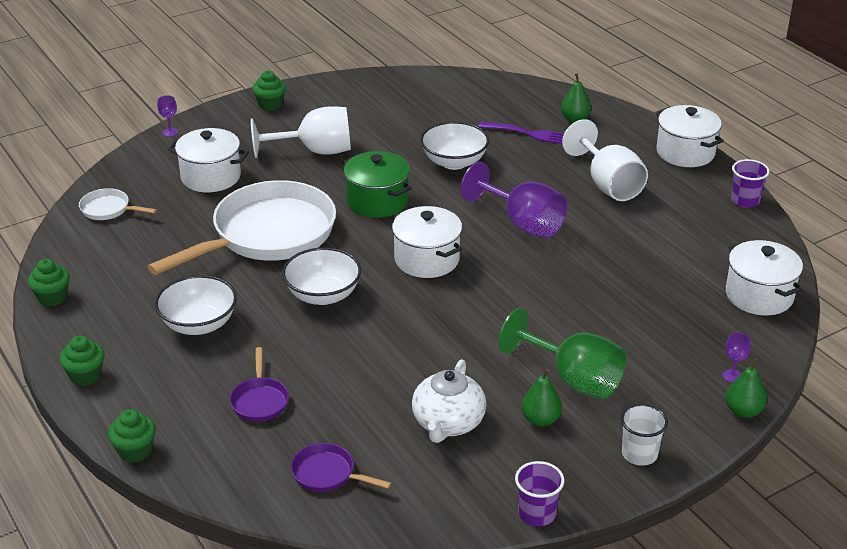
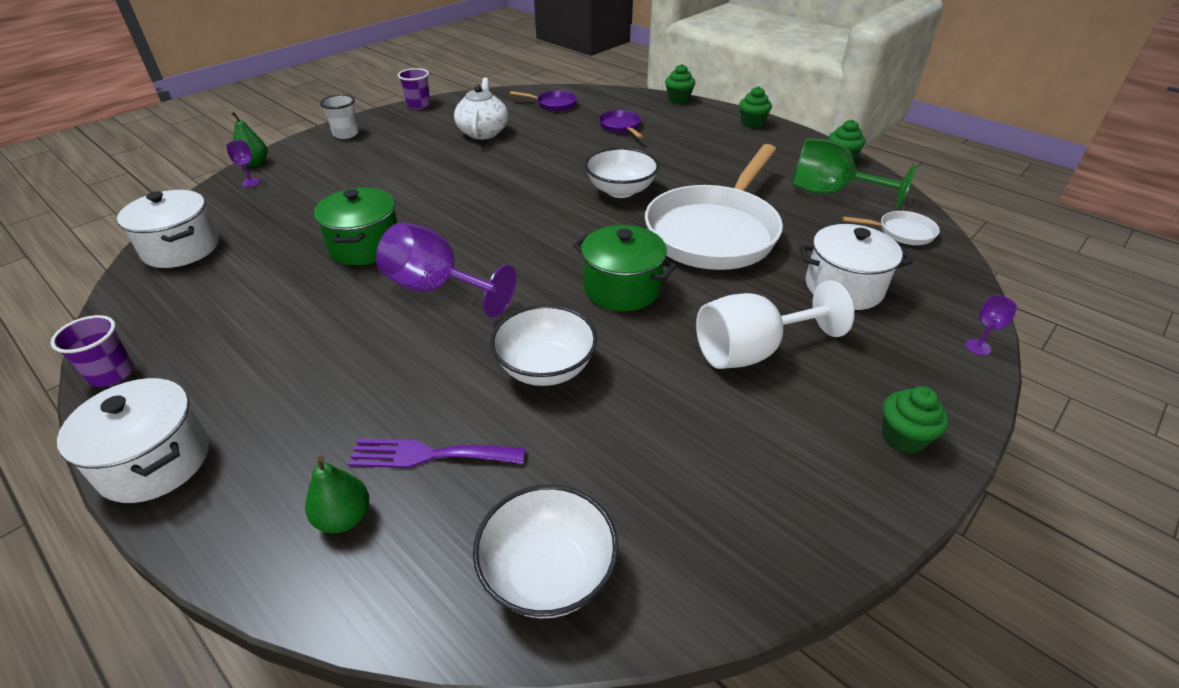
camera: 165 degrees right, 5 degrees up
white bowl [155,275,237,335] -> white bowl moved to [473,485,618,618]
white pot [392,206,462,278] -> none
green goblet [498,308,627,399] -> green goblet moved to [792,138,916,209]
green pear [521,368,562,427] -> none
white goblet [562,119,648,201] -> none
none -> green pot [314,188,397,265]

